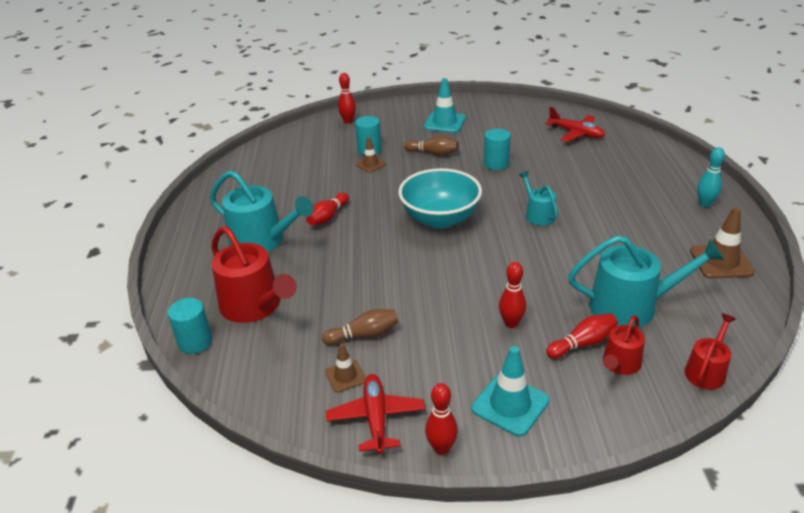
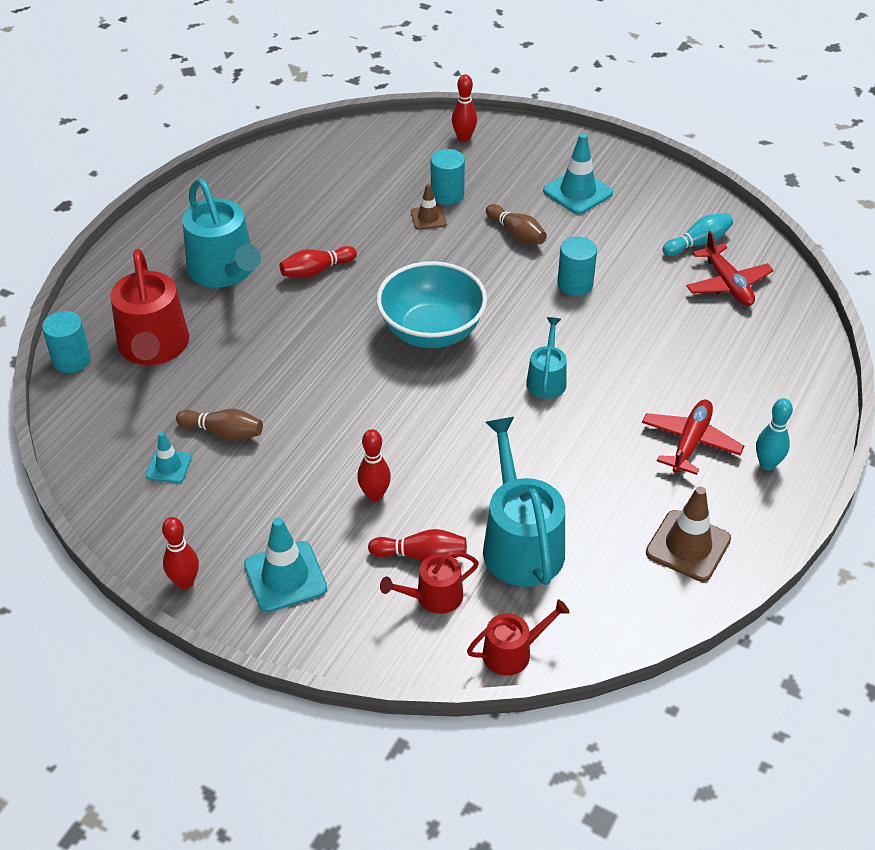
camera: 30 degrees right, 10 degrees up
brown traffic cone [325,343,366,392] -> turquoise traffic cone [146,432,192,483]
red plane [326,374,425,454] -> red plane moved to [642,399,744,475]
turquoise watering can [568,235,724,327] -> turquoise watering can turned 135 degrees counterclockwise [483,417,565,587]
none -> turquoise bowling pin [662,213,733,256]

